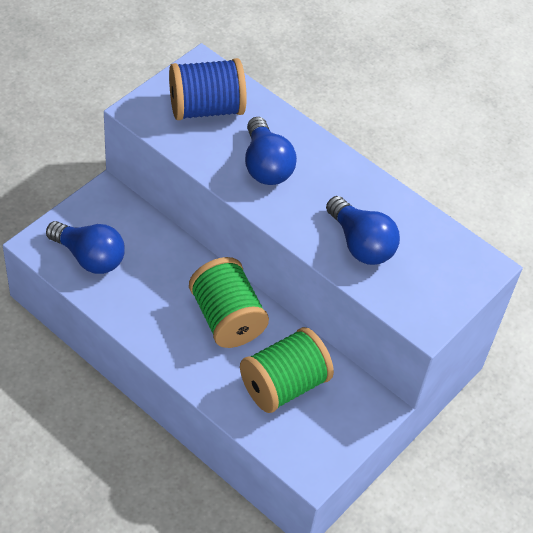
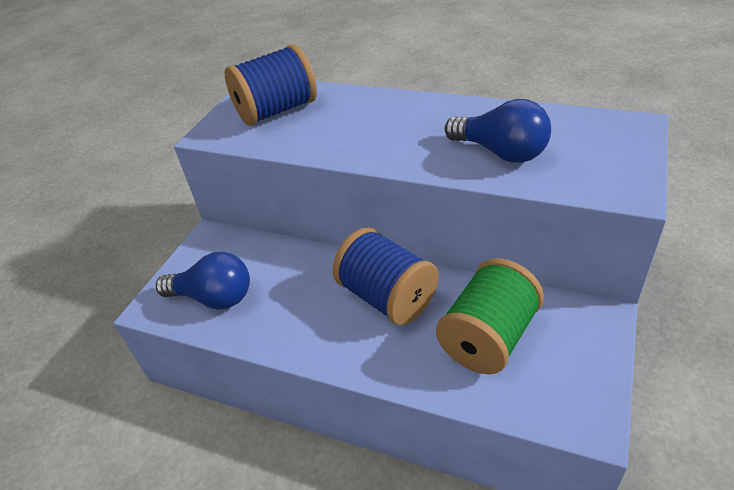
camera: 10 degrees left, 10 degrees down
green spool [189,257,269,348] -> blue spool [332,227,439,325]
blue light bulb [245,117,297,185] -> none

